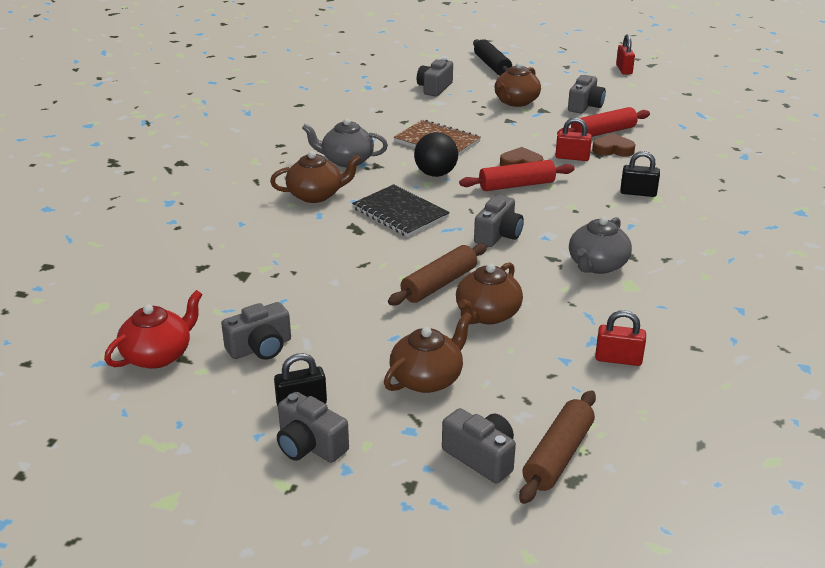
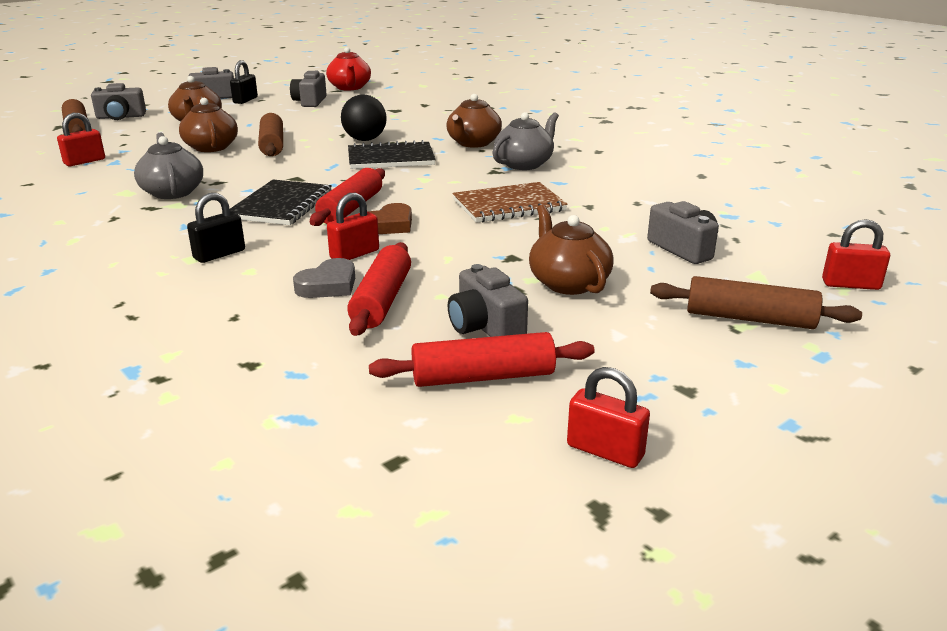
camera: 125 degrees right, 5 degrees down
black ball [414,132,458,177] -> black ball moved to [341,94,387,141]
black rolling pin [473,39,512,76] -> brown rolling pin [650,276,862,329]
grey camera [474,195,524,247] -> none
brown heart [592,133,636,157] -> grey heart [293,258,355,298]
none -> black notebook [230,179,332,225]
none -> red rolling pin [369,332,595,387]
none -> red padlock [822,219,890,290]

